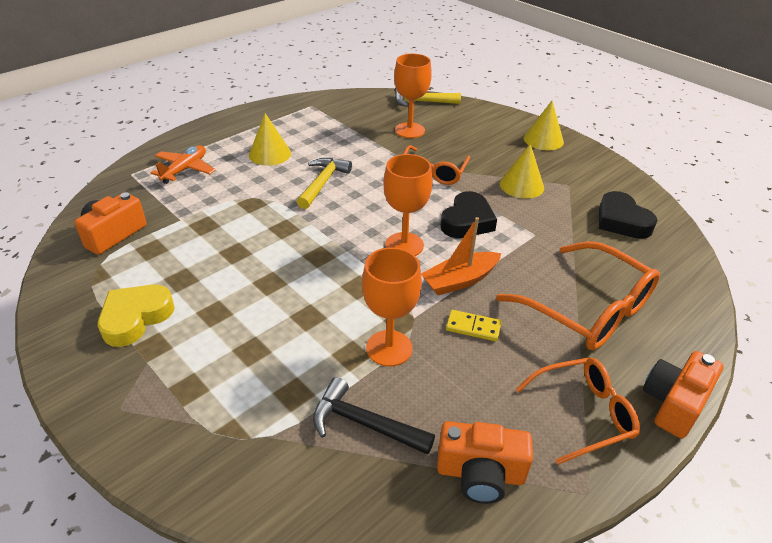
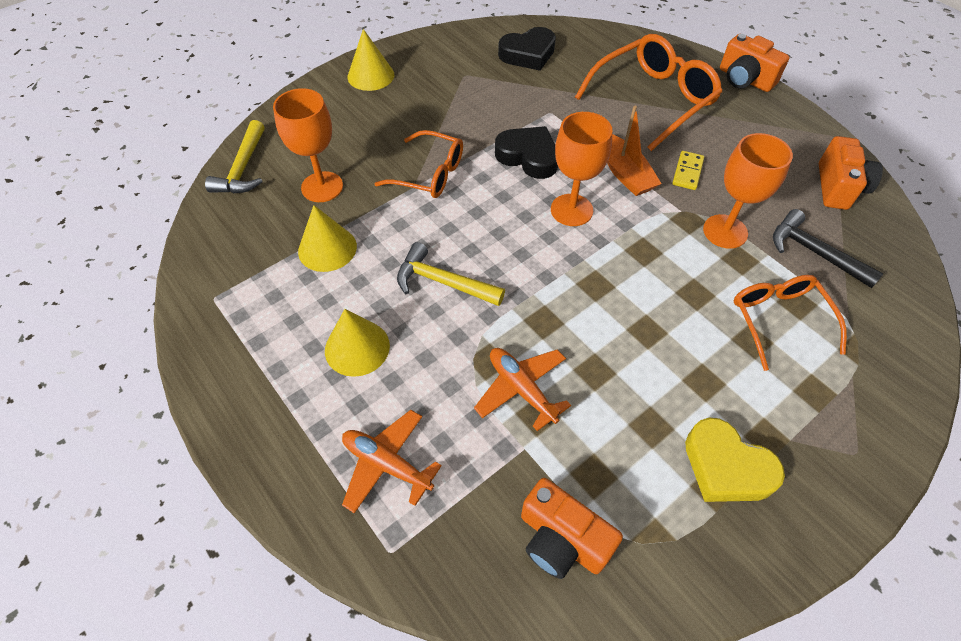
camera: 85 degrees left, 15 degrees up
black hammer [313,377,435,455] -> black hammer turned 105 degrees clockwise [773,209,884,288]
yellow cone [499,144,544,199] -> yellow cone moved to [298,205,357,272]
orange glasses [516,358,640,465] -> orange glasses moved to [734,275,847,371]
none -> orange plane [474,348,571,431]

